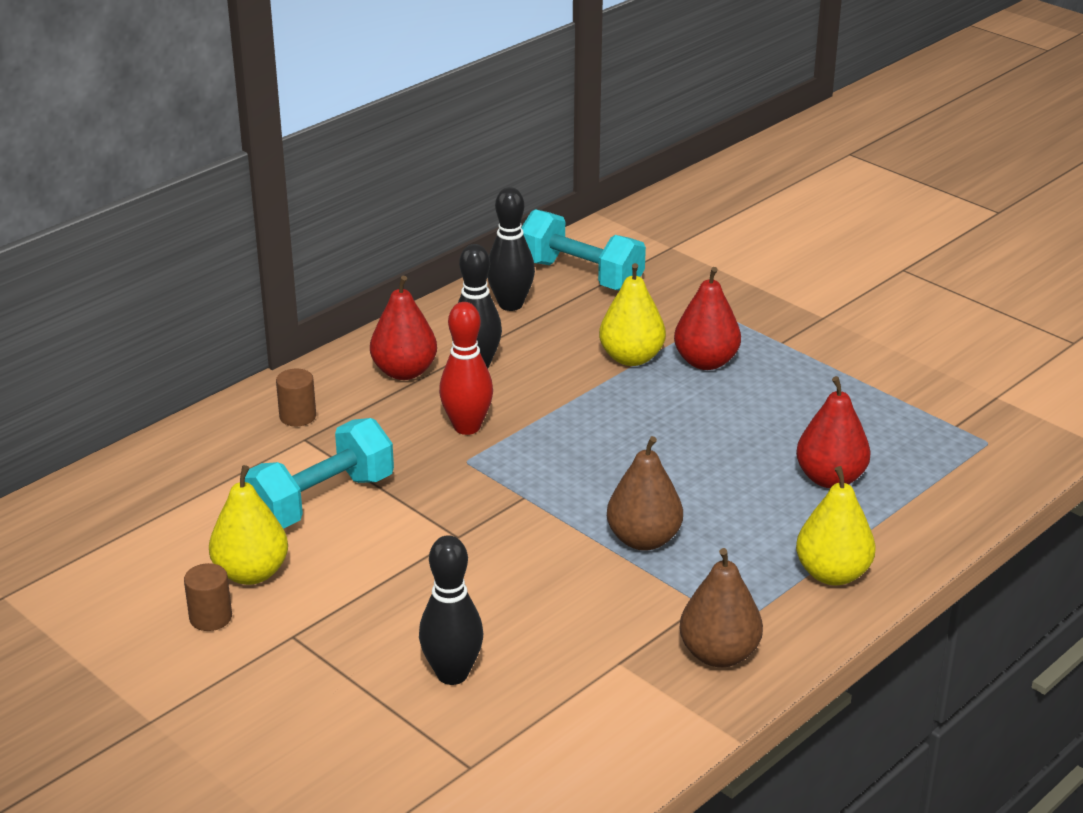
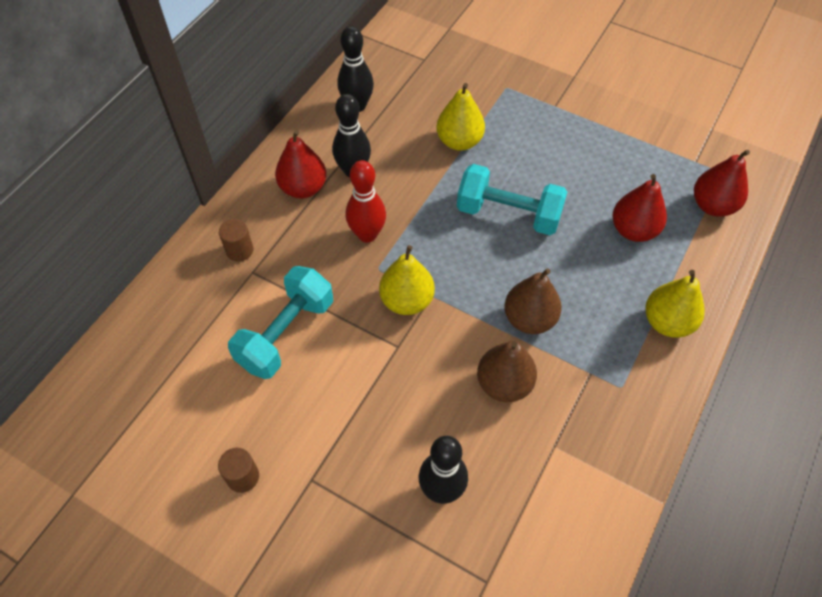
camera: 15 degrees left, 25 degrees up
yellow pear [209,465,288,585] -> yellow pear moved to [379,245,435,315]
turquoise dumbbell [521,209,646,290] -> turquoise dumbbell moved to [457,164,567,235]
red pear [674,267,741,370] -> red pear moved to [694,150,750,217]
brown pear [679,548,763,667] -> brown pear moved to [477,341,537,402]

